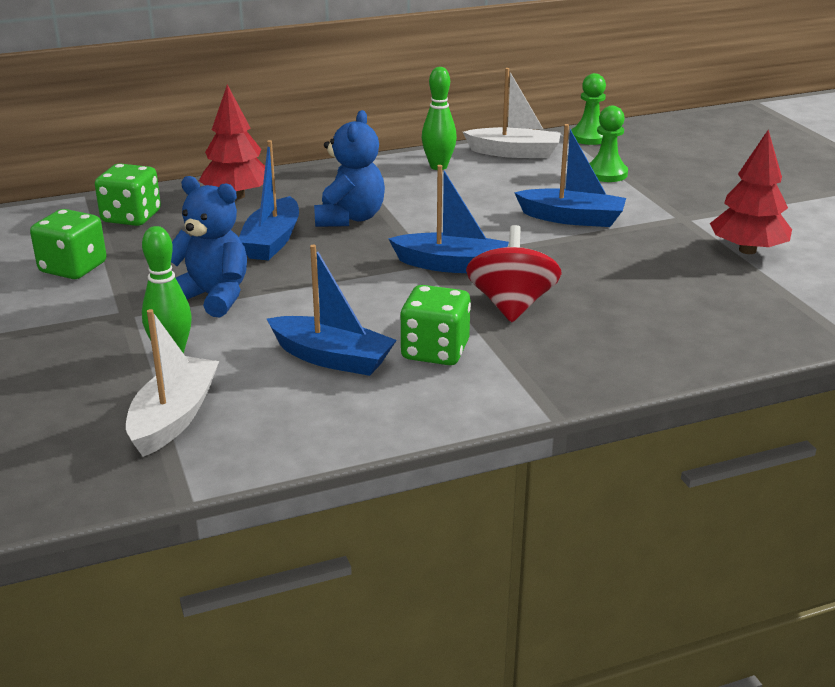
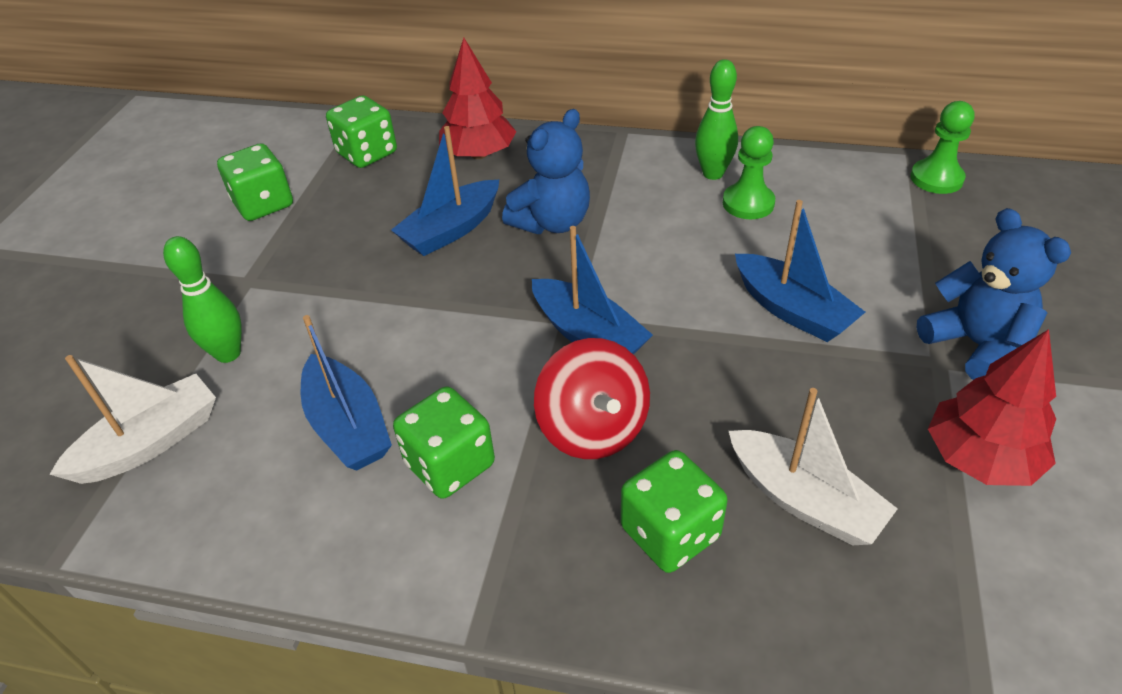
camera: 35 degrees right, 15 degrees up
blue teddy bear [171,176,247,317] -> blue teddy bear moved to [916,208,1071,380]
white boat [463,68,561,158] -> white boat moved to [729,388,898,545]
red spinning top [466,225,562,322] -> red spinning top turned 120 degrees clockwise [534,338,650,459]
green pawn [589,106,628,182] -> green pawn moved to [723,126,775,219]
none -> green dice [621,450,728,573]

